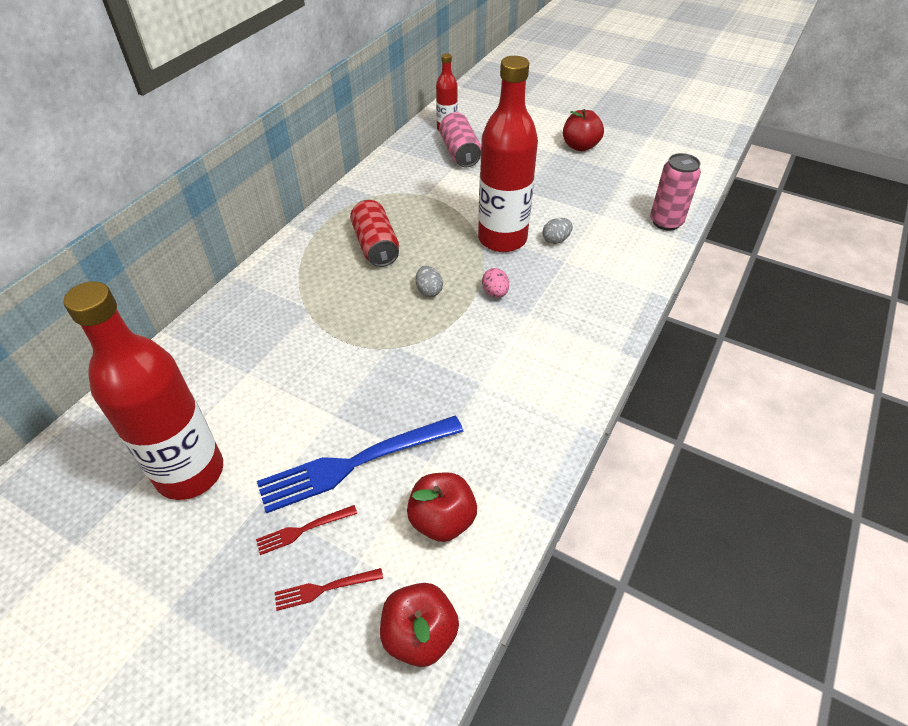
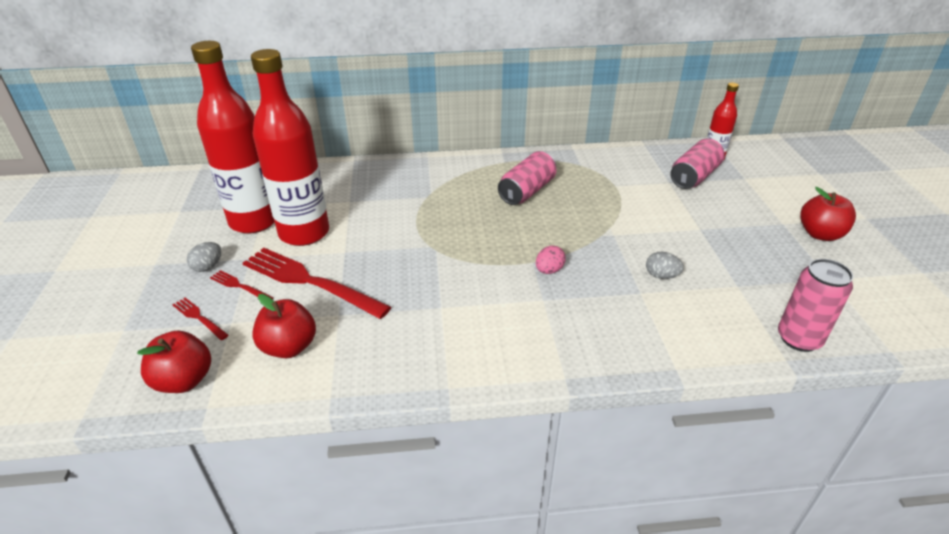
camera: 55 degrees right, 10 degrees down
blue fork [257,416,464,514] -> red fork [243,248,391,319]
red can [350,200,399,267] -> pink can [498,151,556,205]
grey egg [416,266,443,297] -> grey egg moved to [187,242,221,272]
red bottle [478,56,538,252] -> red bottle moved to [251,49,329,246]

